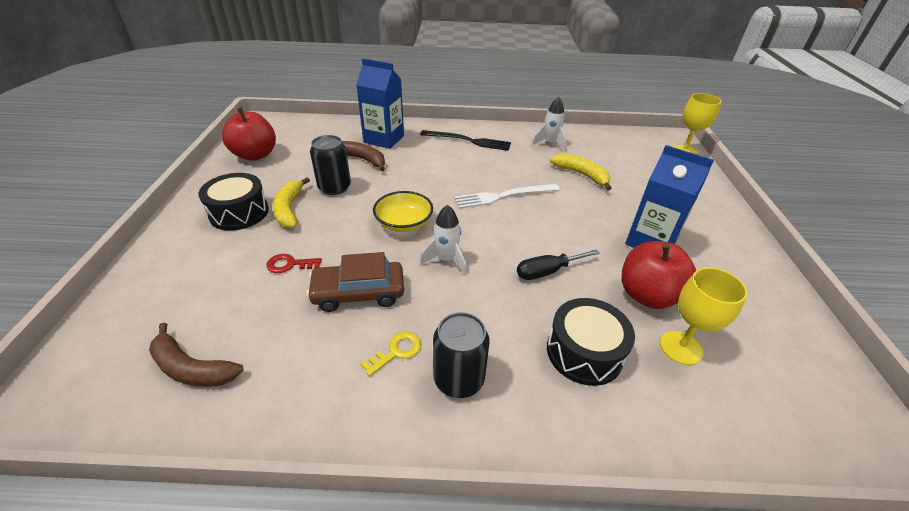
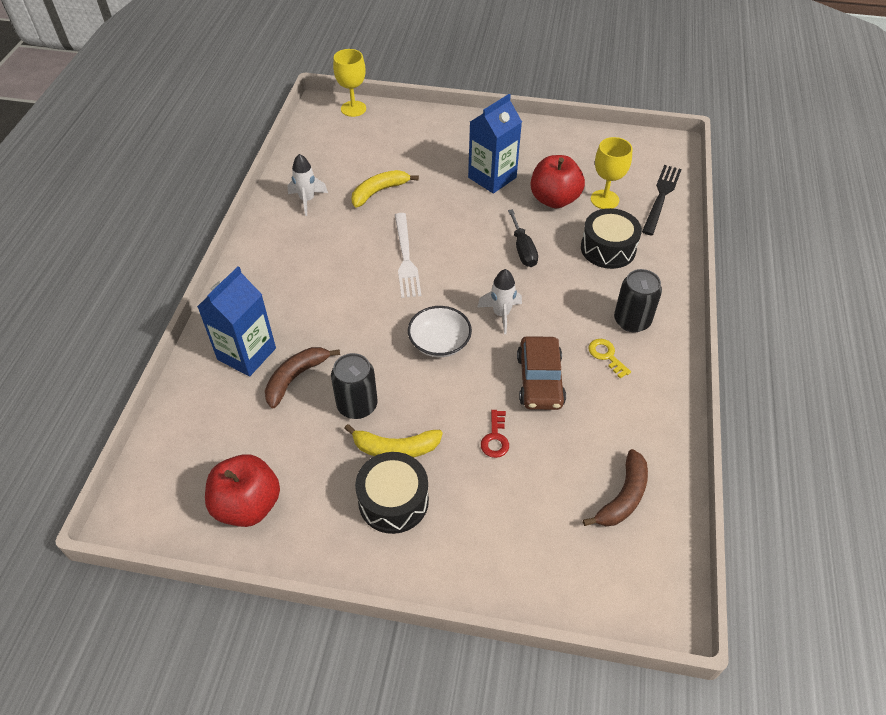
camera: 80 degrees left, 10 degrees up
yellow bowl [373,191,433,232] -> white bowl [408,306,472,357]
black fork [420,130,511,151] -> black fork moved to [642,165,682,235]

